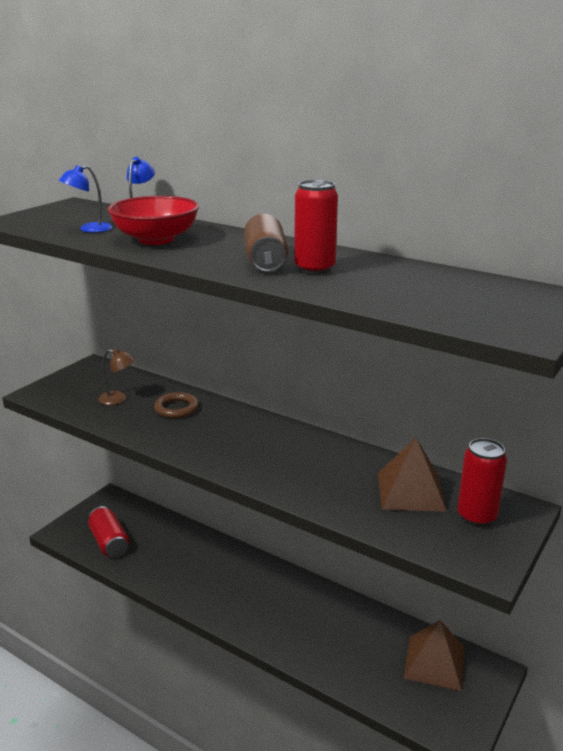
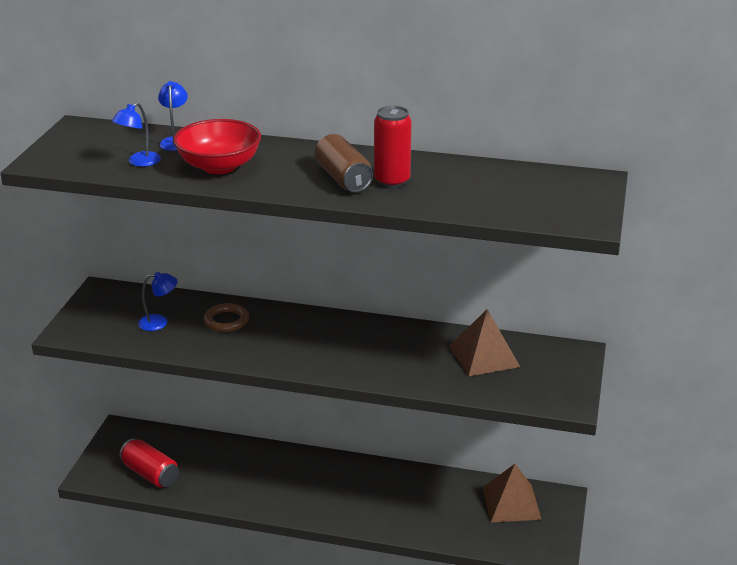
camera: 20 degrees left, 5 degrees up
brown lamp [98,348,135,405] -> blue lamp [138,272,178,331]
red can [457,438,507,526] -> none

